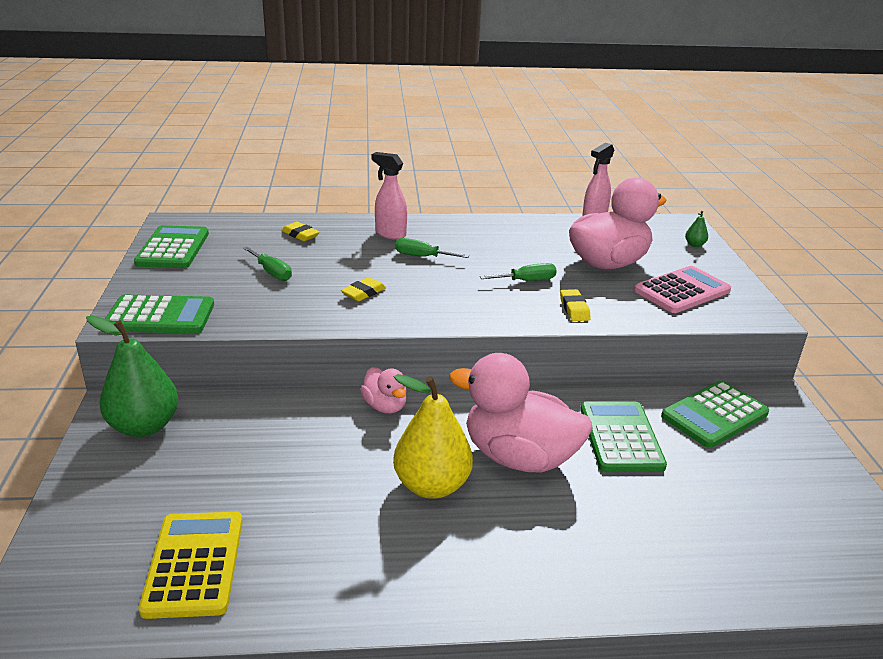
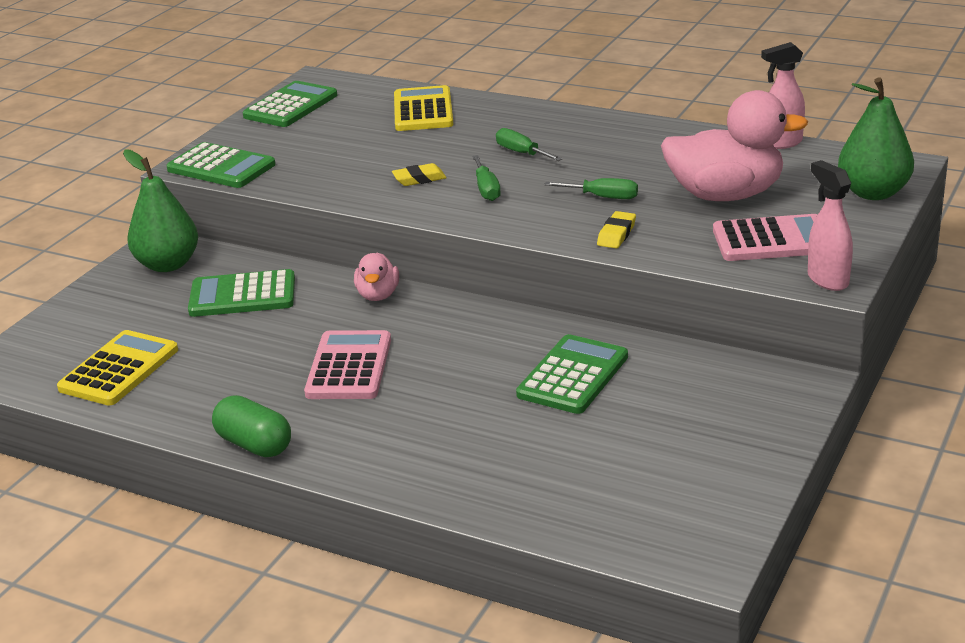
camera: 35 degrees right, 0 degrees up
green screwdriver [243,246,292,281] -> green screwdriver moved to [472,155,501,201]
yellow eraser [282,222,320,241] -> yellow calculator [394,85,454,131]
pink spray bottle [372,152,407,240] -> pink spray bottle moved to [808,160,853,291]
yellow pear [393,374,473,499] -> pink calculator [304,330,391,399]
pink duck [449,353,593,473] -> none
green calculator [661,381,769,448] -> green calculator moved to [188,269,295,317]
green pear [685,211,708,247] -> green pear [838,77,914,200], size x2.45
none -> green capsule [212,395,291,457]

